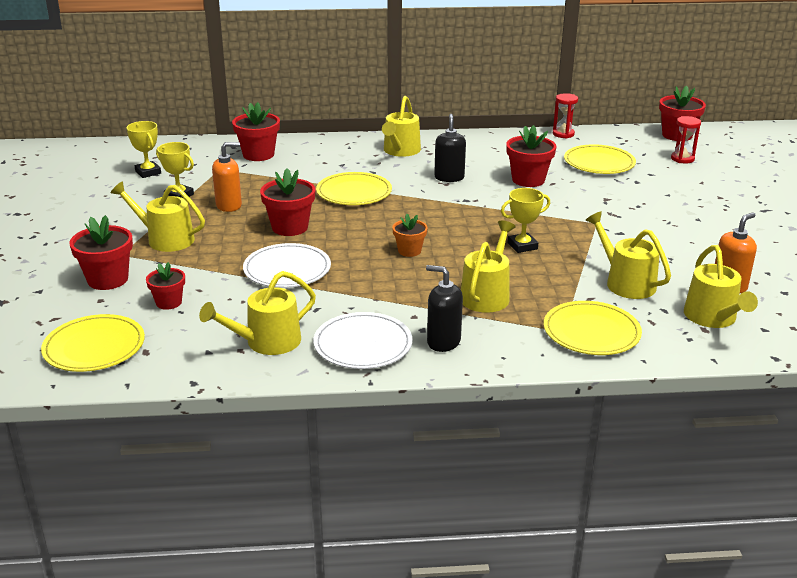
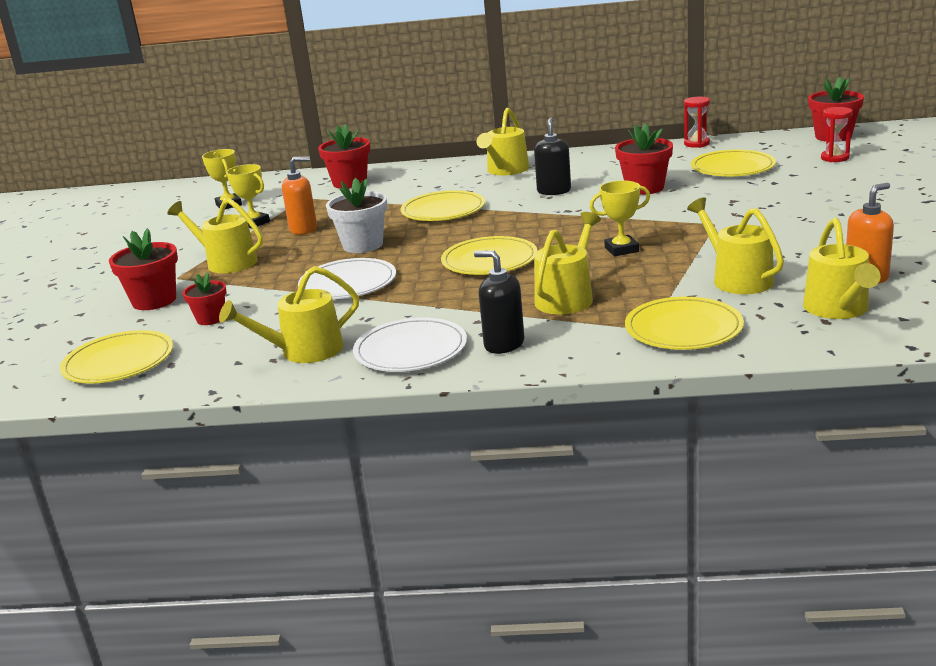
camera: 10 degrees right, 5 degrees down
red flower pot [260,168,315,236] -> white flower pot [326,178,387,253]
orange flower pot [392,214,428,257] -> yellow plate [441,236,538,275]

